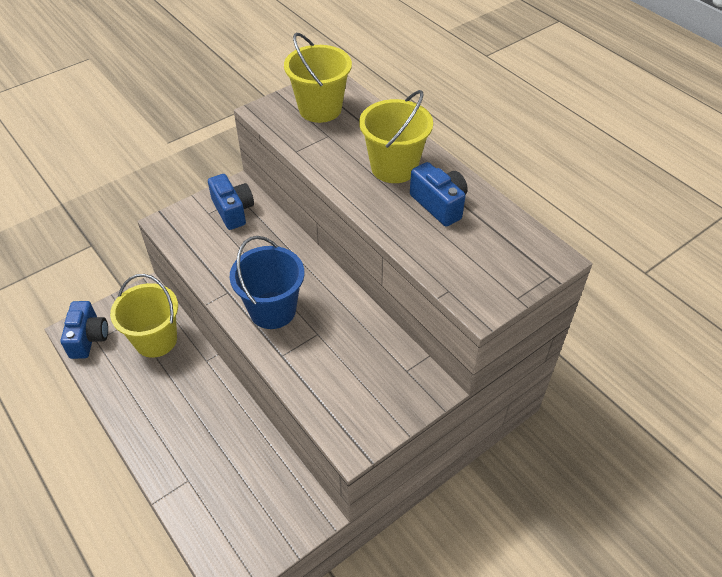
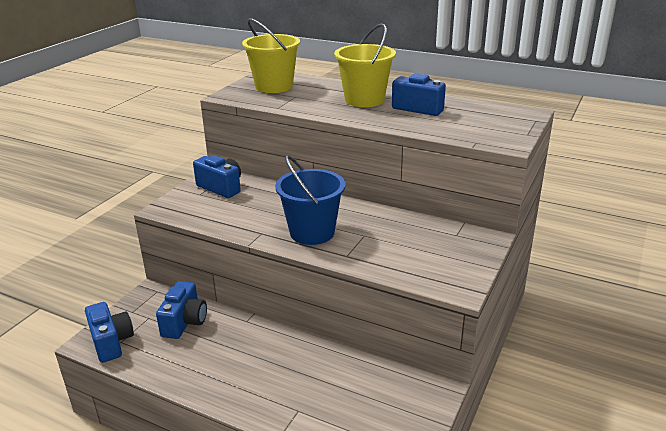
camera: 25 degrees left, 20 degrees down
yellow bucket [110,274,178,358] -> blue camera [156,281,207,339]

